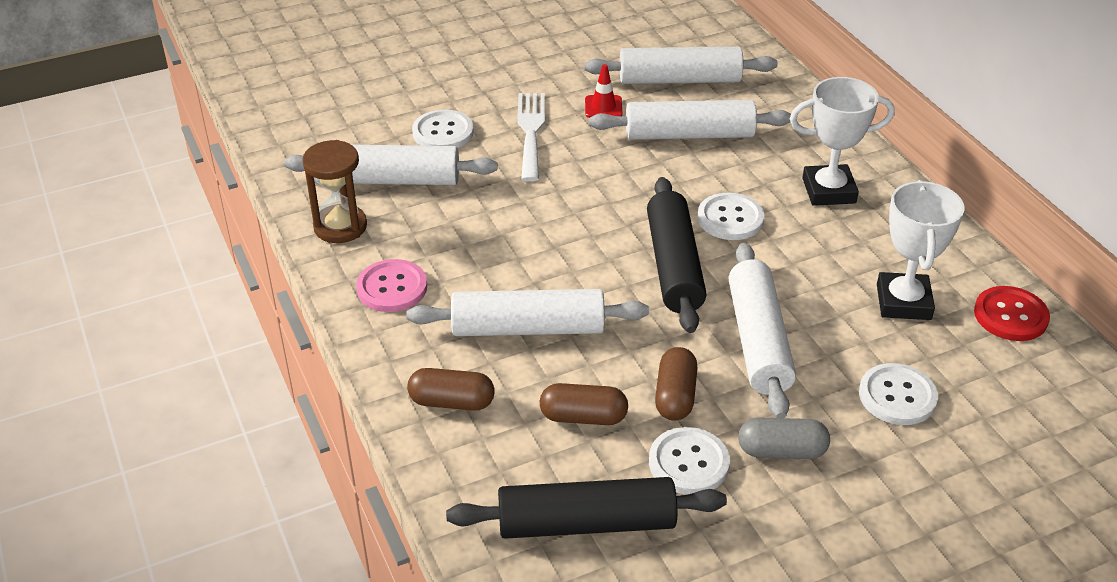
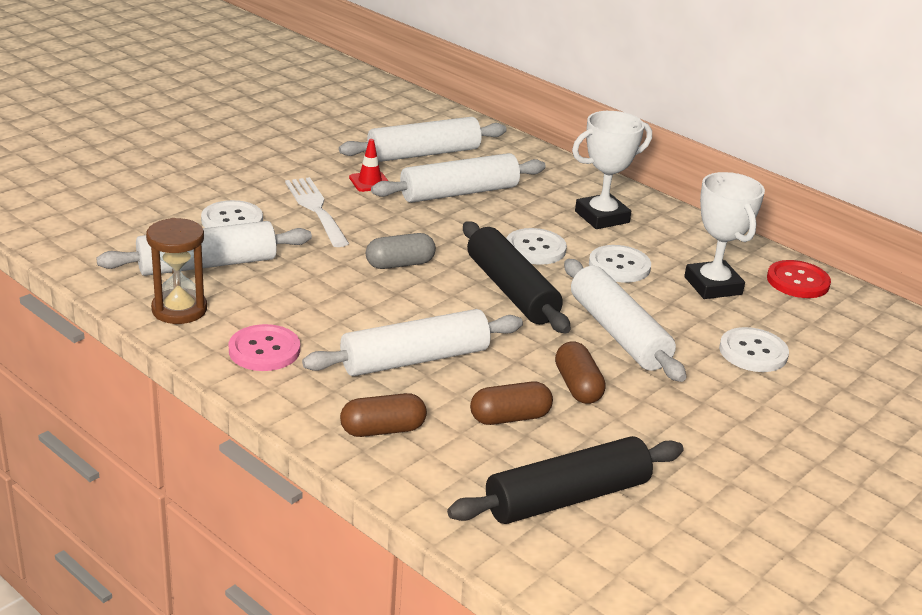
camera: 25 degrees left, 10 degrees down
white button [649,427,730,495] -> white button moved to [589,245,651,282]
grey capsule [738,417,830,459] -> grey capsule moved to [366,233,436,269]

